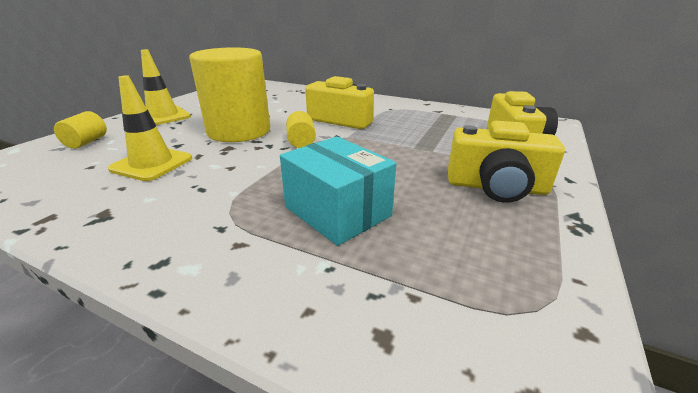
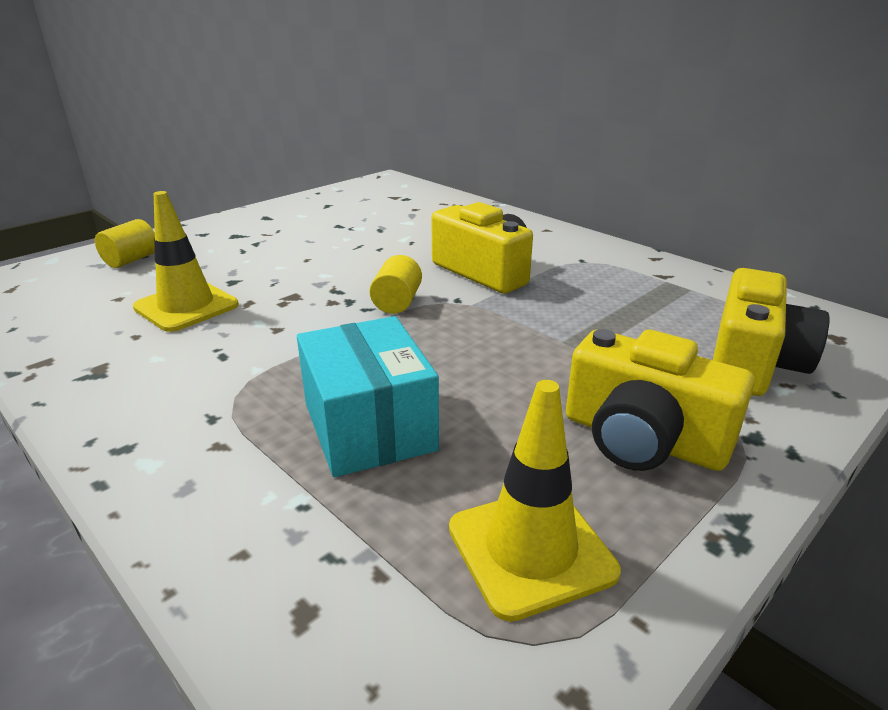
camera: 20 degrees right, 0 degrees up
yellow traffic cone [141,49,191,125] -> yellow traffic cone moved to [449,380,621,622]
yellow cylinder [189,47,270,142] -> none

